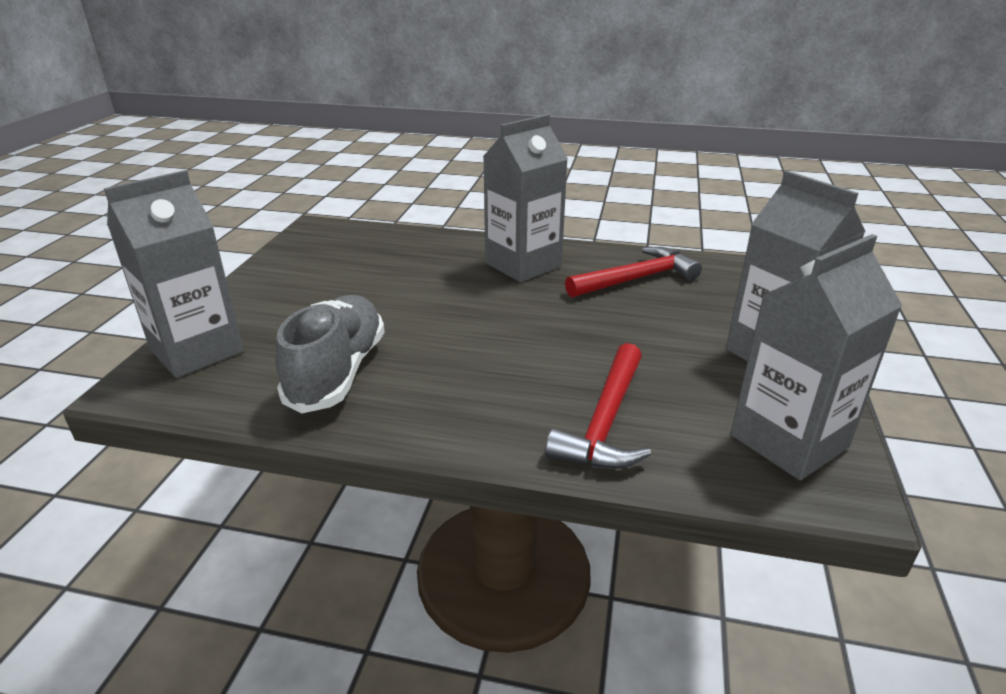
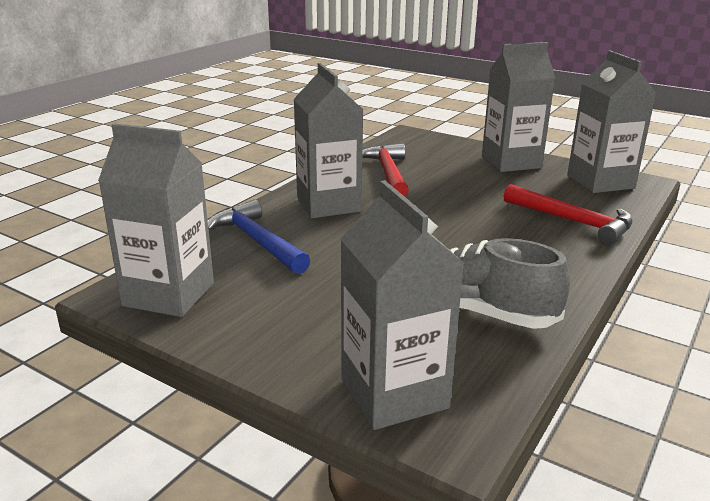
camera: 70 degrees left, 5 degrees down
none -> grey carton [98,123,214,317]
none -> blue hammer [208,200,310,274]

